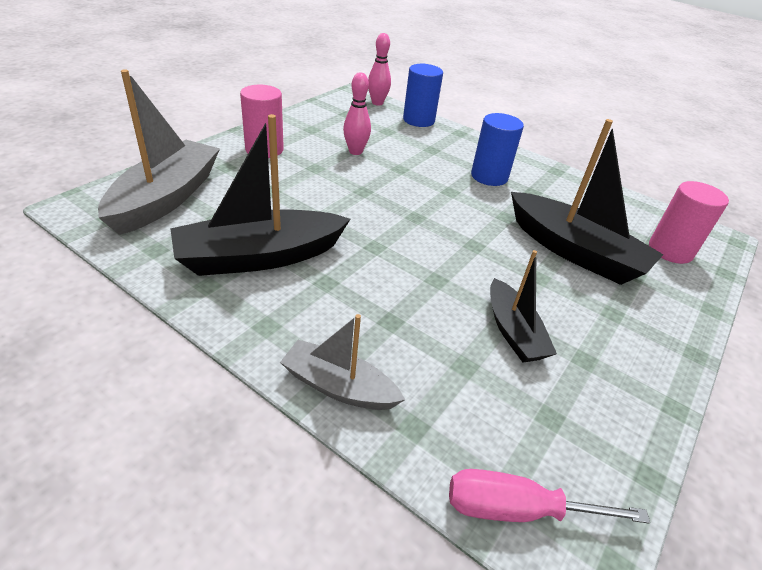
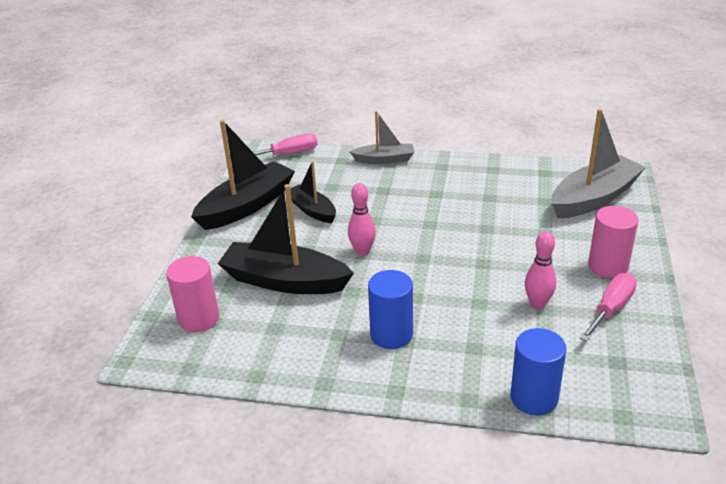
camera: 160 degrees right, 5 degrees down
grey boat [98,69,220,235] -> grey boat turned 120 degrees counterclockwise [552,109,646,218]
black boat [170,114,350,276] -> black boat moved to [191,120,295,230]
pink bowling pin [368,33,391,106] -> pink bowling pin moved to [348,183,376,256]
none -> pink screwdriver [580,273,637,341]

